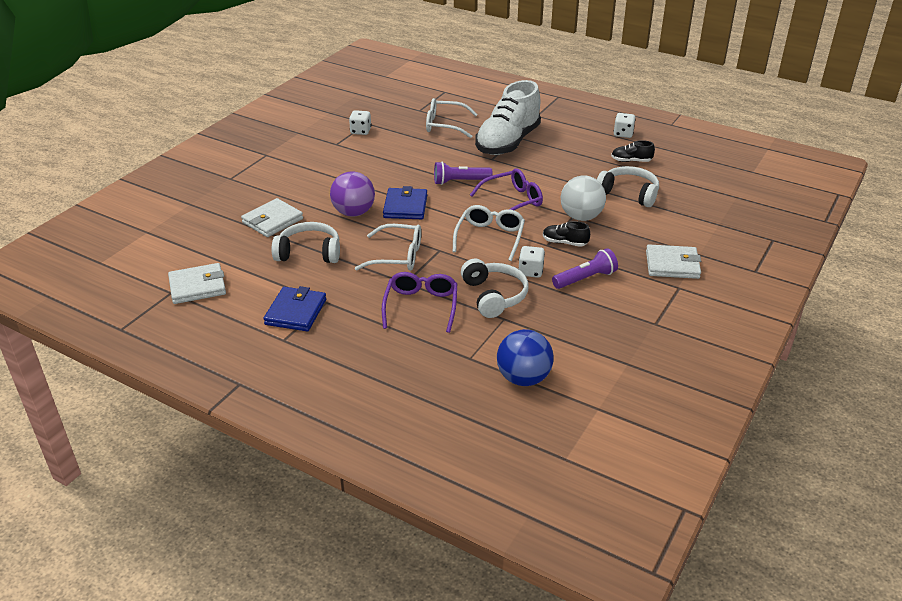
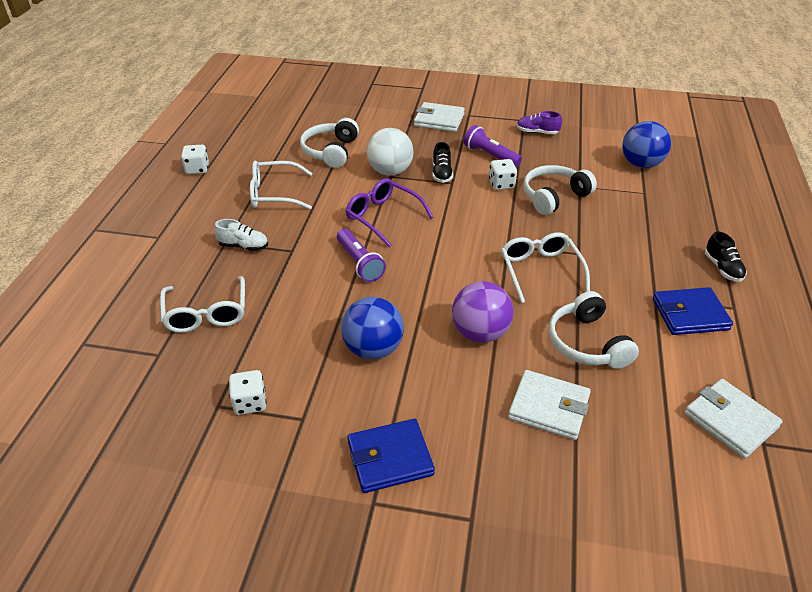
camera: 110 degrees left, 5 degrees up
purple glasses [382,272,457,333] -> none
blue wallet [383,186,427,219] -> blue wallet moved to [348,419,435,493]
white glasses [453,205,525,261] -> white glasses moved to [250,161,312,209]
white shoe [475,80,541,155] -> white shoe [214,219,268,251], size x0.41
black shoe [611,140,655,162] -> black shoe moved to [705,231,747,282]
white wallet [646,244,701,279] -> white wallet turned 60 degrees counterclockwise [414,102,465,132]
none -> blue ball [341,297,404,359]
none -> purple shoe [517,111,562,134]

